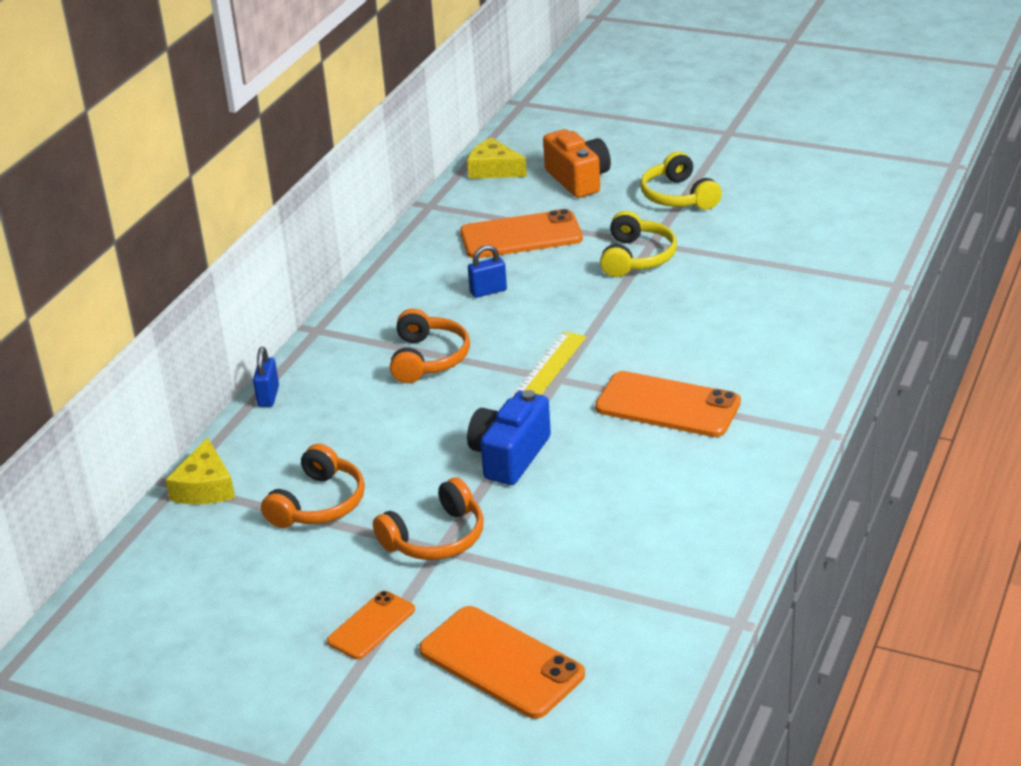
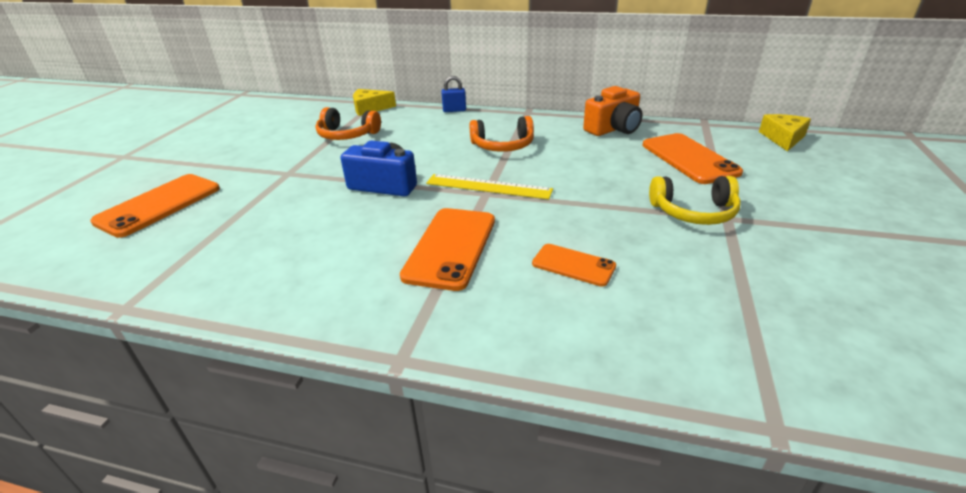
camera: 80 degrees right, 0 degrees up
orange phone [327,591,415,659] -> orange phone moved to [532,244,616,286]
orange headphones [373,477,484,560] -> none
blue padlock [468,245,507,298] -> none
orange camera [543,129,611,198] -> orange camera moved to [583,86,643,136]
yellow headphones [640,152,722,210] -> none

